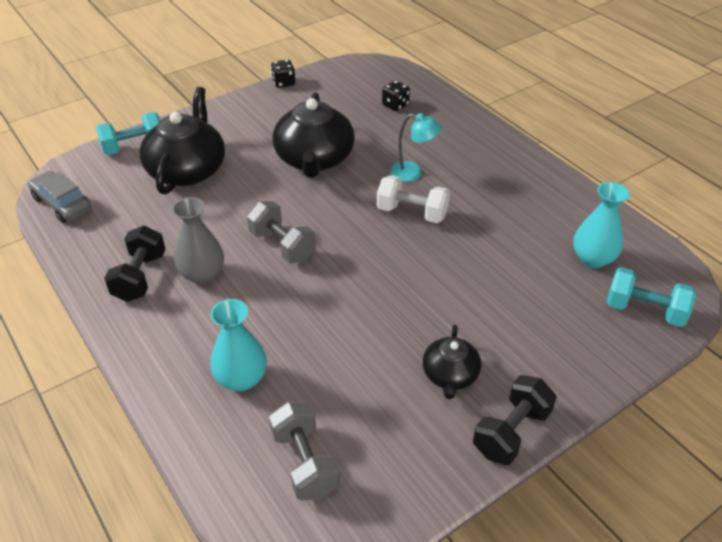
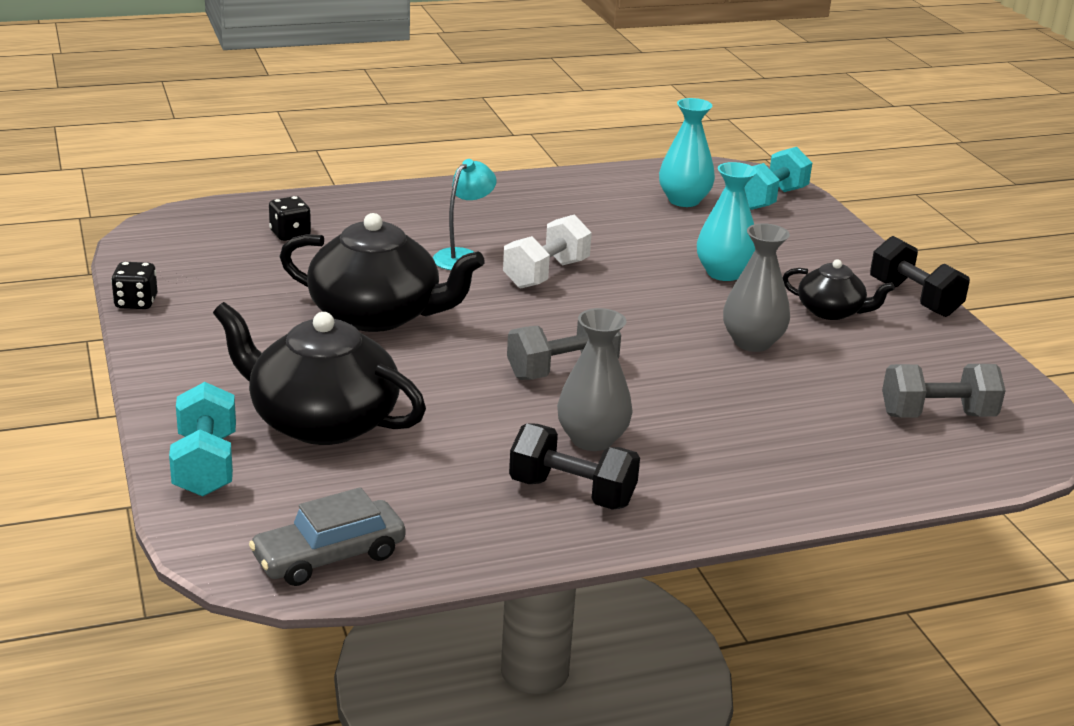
camera: 75 degrees left, 15 degrees down
turquoise vase [211,299,267,392] -> turquoise vase moved to [697,162,757,281]
none -> grey vase [723,223,790,352]

